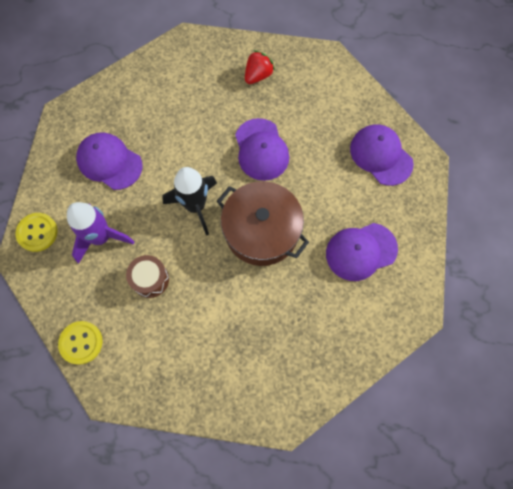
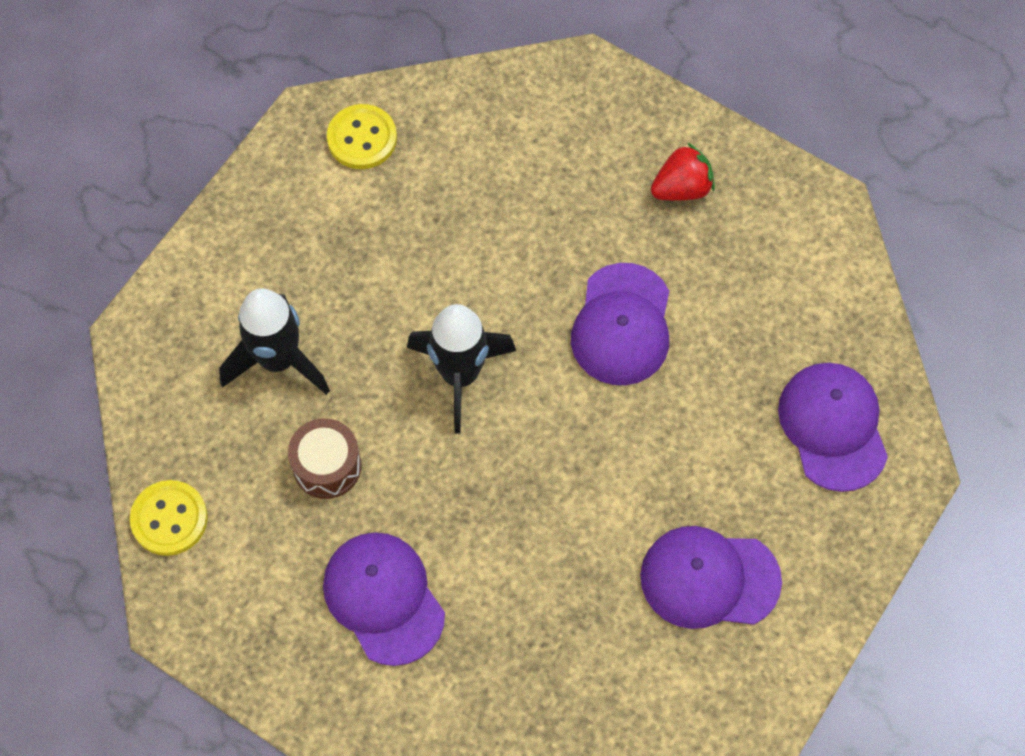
camera: 25 degrees right, 5 degrees down
yellow button [15,213,58,252] -> yellow button moved to [327,104,397,169]
purple rocket [67,202,134,264] -> black rocket [219,288,330,395]
purple cap [76,132,143,190] -> purple cap moved to [323,532,445,666]
brown pot [217,181,309,266] -> none

